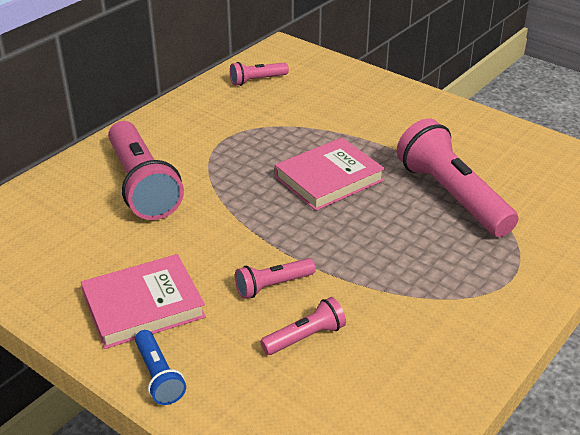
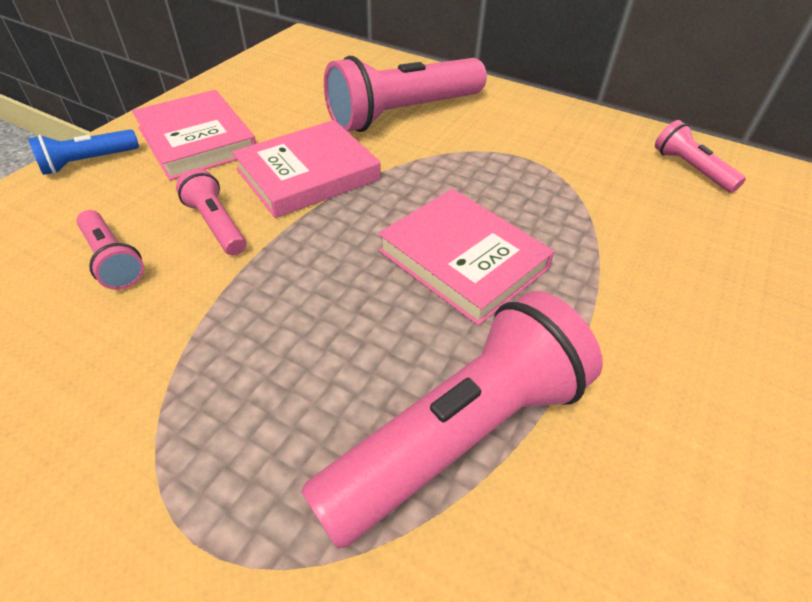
camera: 80 degrees right, 10 degrees up
none -> pink book [232,120,381,218]

